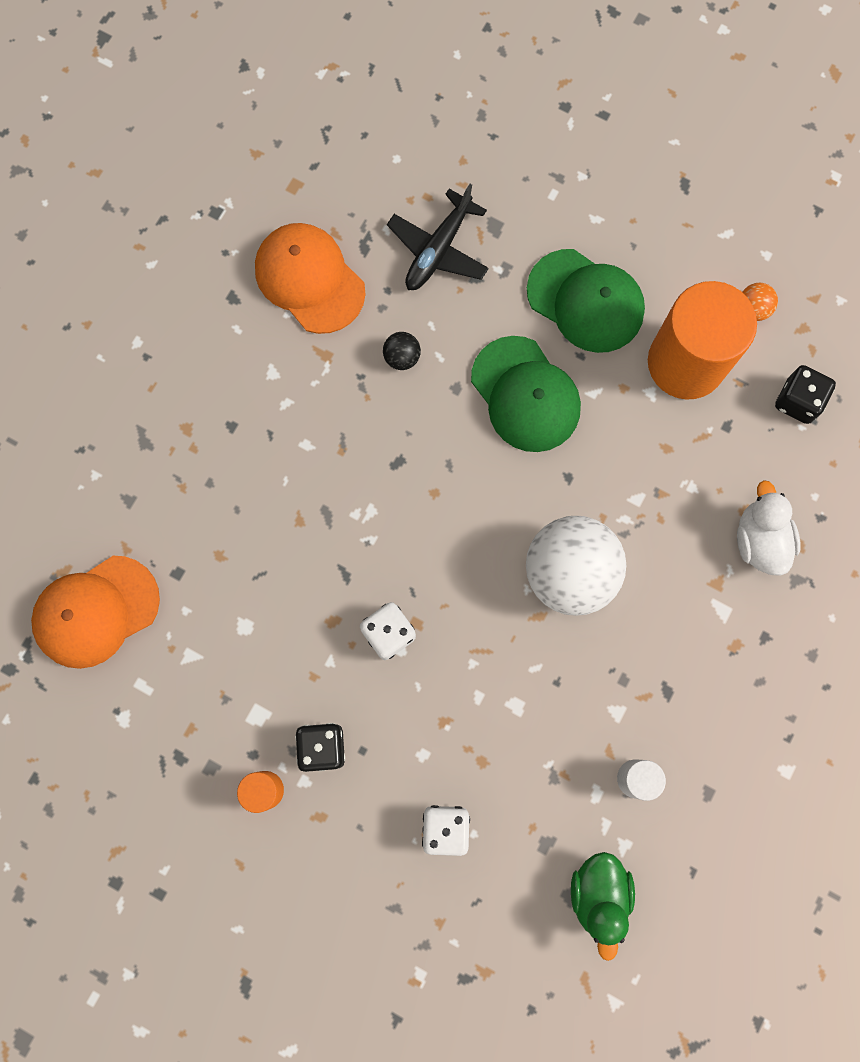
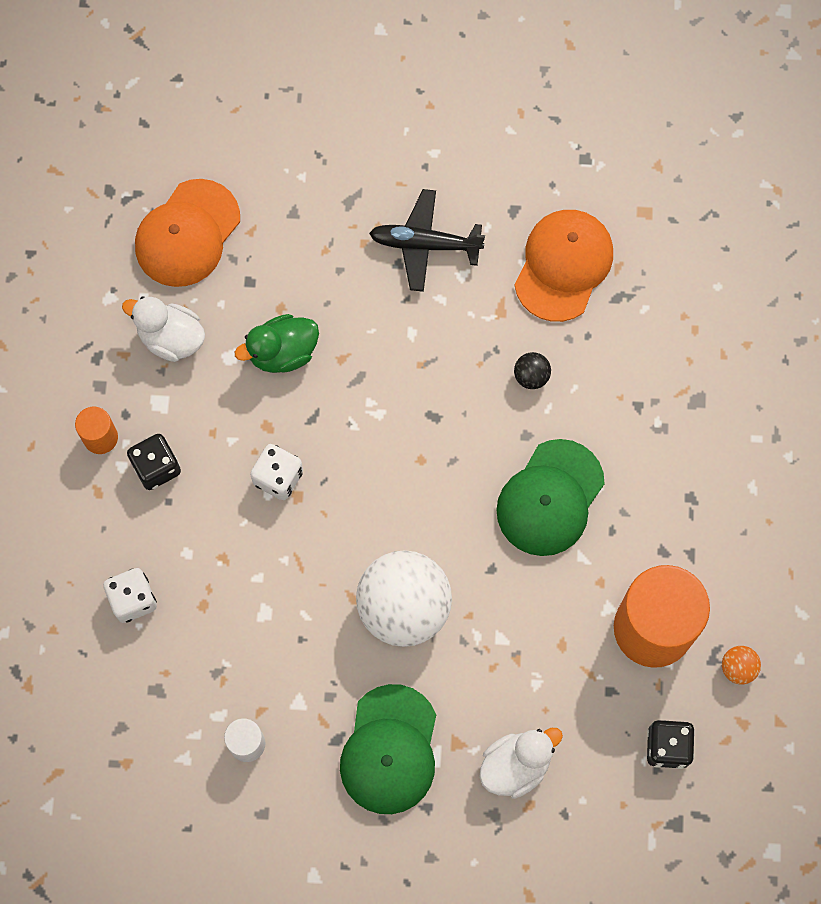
camera: 65 degrees right, 5 degrees down
orange cap [31,556,160,669] -> orange cap turned 90 degrees counterclockwise [135,179,240,287]
black plane [387,184,489,290] -> black plane moved to [369,189,485,292]
green cap [527,249,645,353] -> green cap moved to [340,684,436,814]
green duck [571,852,635,961] -> green duck moved to [235,314,319,373]
none -> white duck [122,297,205,362]

